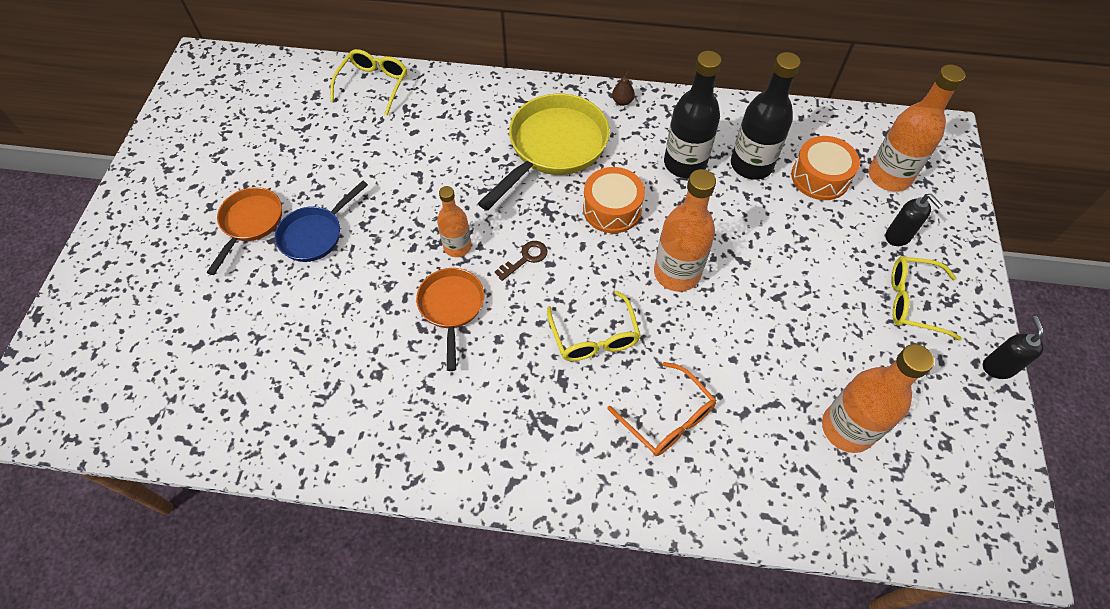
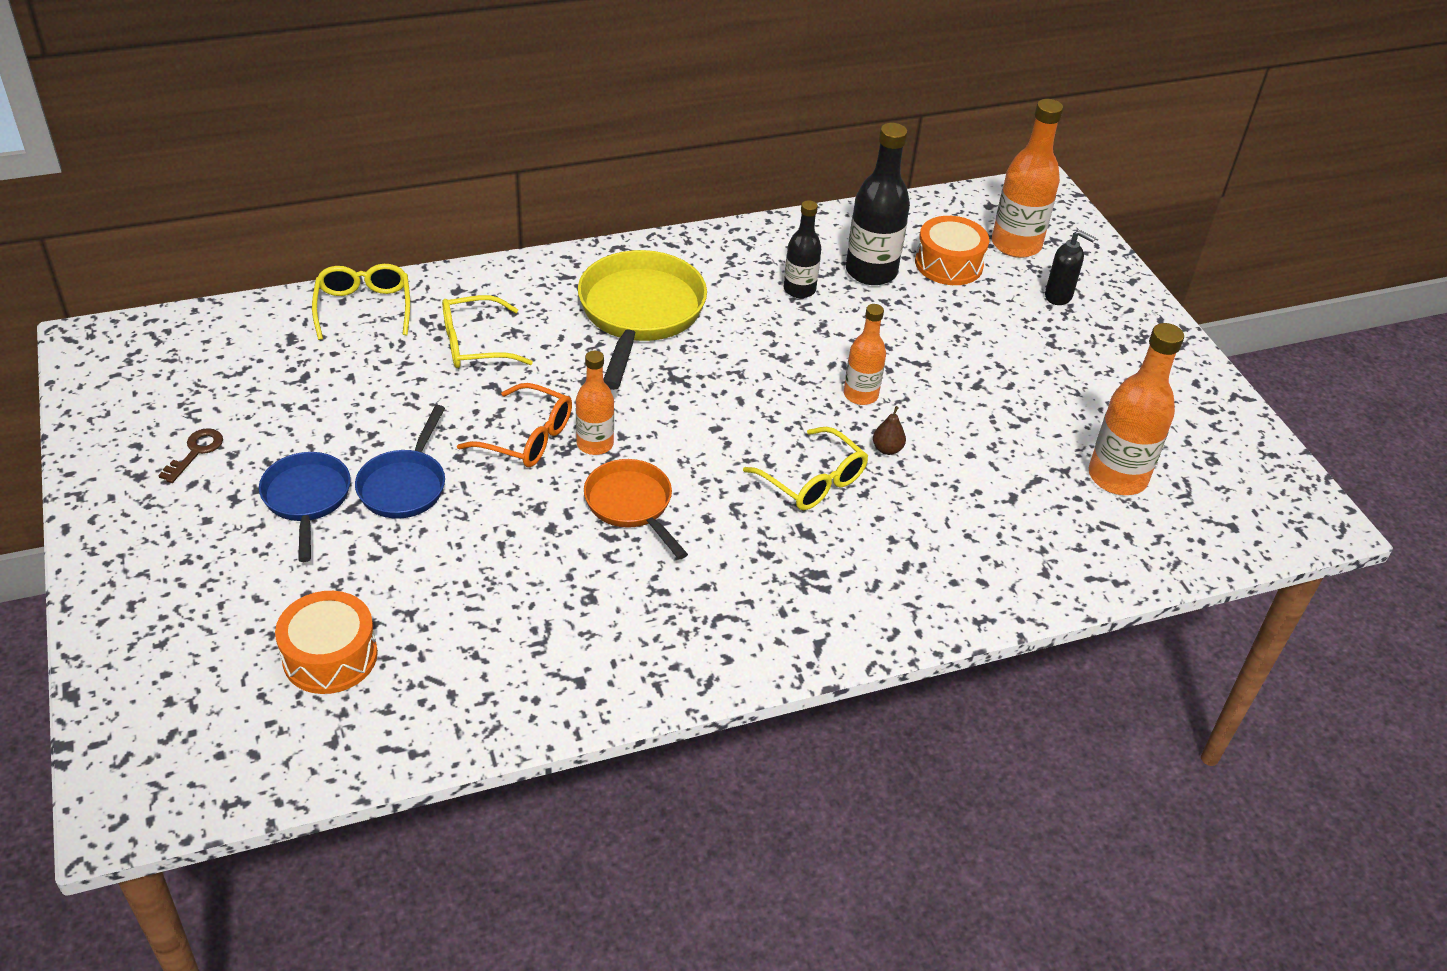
camera: 30 degrees left, 15 degrees down
orange pan [206,187,282,275] -> blue pan [259,452,351,562]
brown key [495,241,548,281] -> brown key moved to [158,428,223,483]
orange drum [583,167,645,233] -> orange drum moved to [275,591,378,694]
orange glasses [607,362,716,456] -> orange glasses moved to [457,383,572,467]
brown pear [612,71,635,106] -> brown pear moved to [873,406,906,455]
orange bottle [654,169,716,292] -> orange bottle [844,304,886,405], size x0.61
black bottle [664,51,722,178] -> black bottle [784,200,821,298], size x0.61
yellow glasses [891,256,962,341] -> yellow glasses moved to [442,295,533,368]
black soap dispenser [983,316,1044,379] -> none

